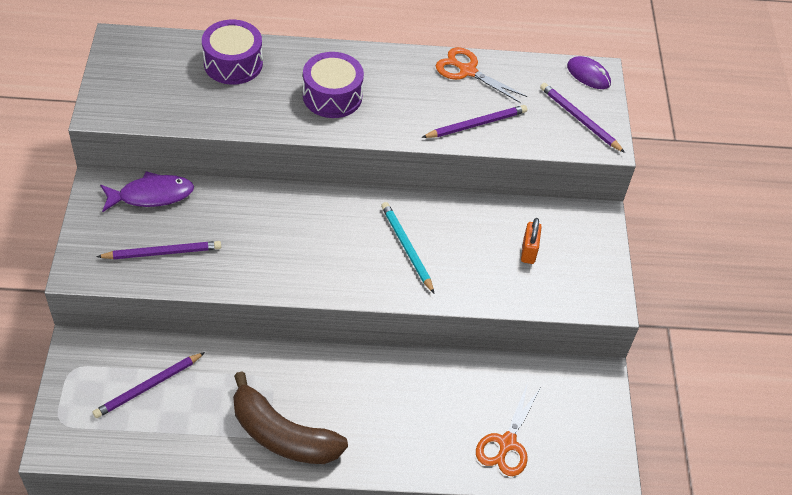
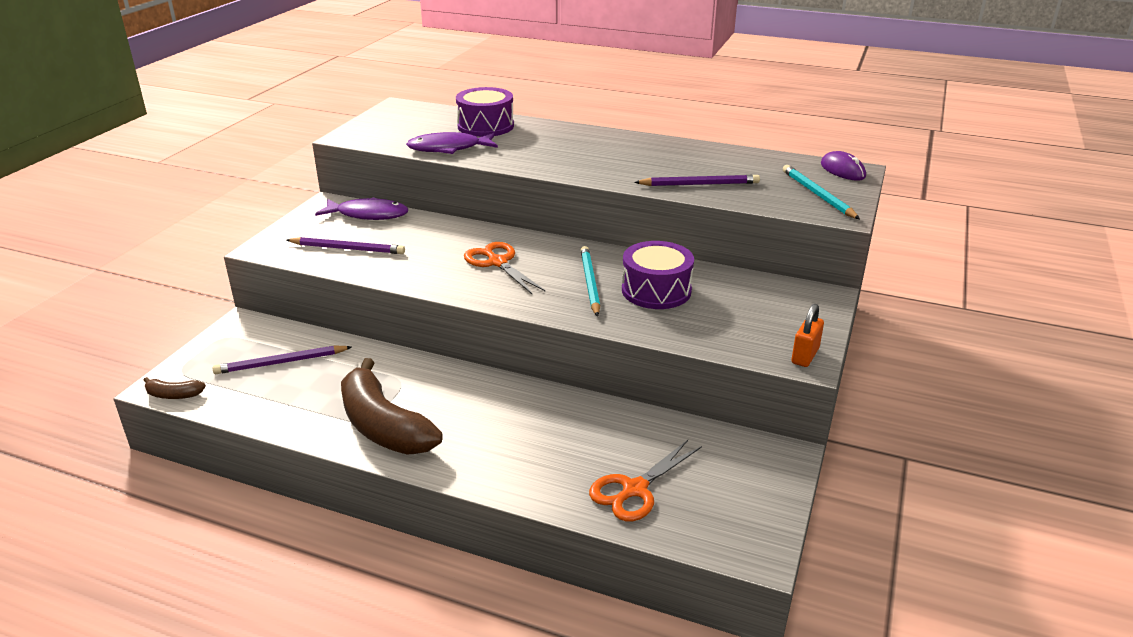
camera: 25 degrees right, 20 degrees down
purple drum [303,52,364,118] -> purple drum moved to [622,241,694,309]
orange scissors [436,47,527,103] -> orange scissors moved to [464,242,545,294]
orange padlock [521,218,542,264] -> orange padlock moved to [791,304,824,367]
purple pencil [540,83,625,153] -> turquoise pencil [783,165,860,219]
none -> brown banana [143,377,206,399]
none -> purple fish [406,132,498,154]

